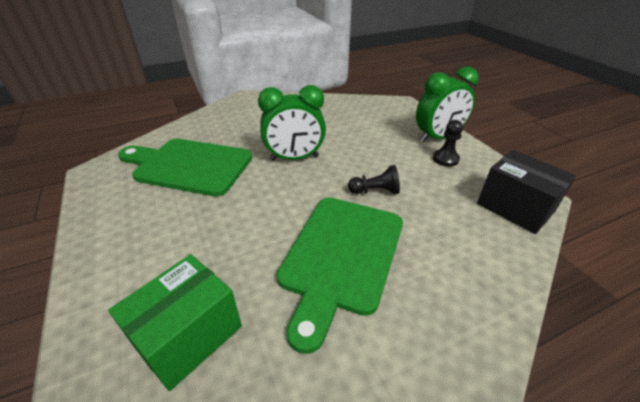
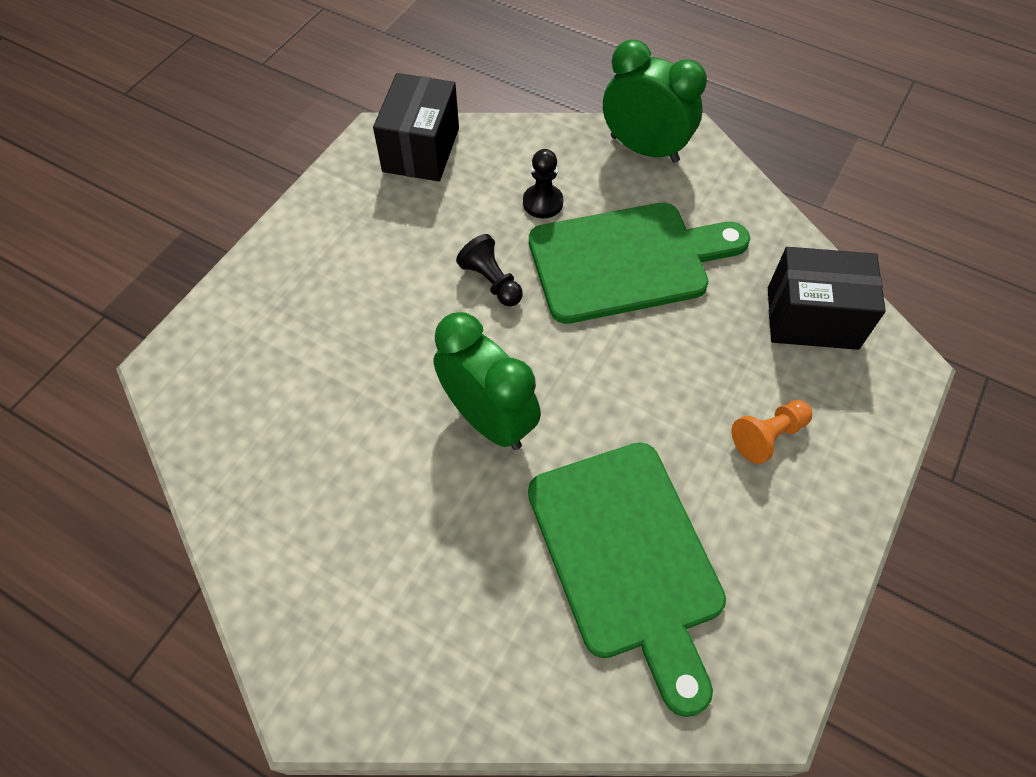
camera: 125 degrees left, 20 degrees up
green box [108,254,242,391] -> black box [768,247,886,350]
green clock [416,67,479,142] -> green clock moved to [603,40,707,163]
black pawn [433,120,463,167] -> black pawn moved to [523,149,564,218]
none -> orange pawn [731,400,812,464]

